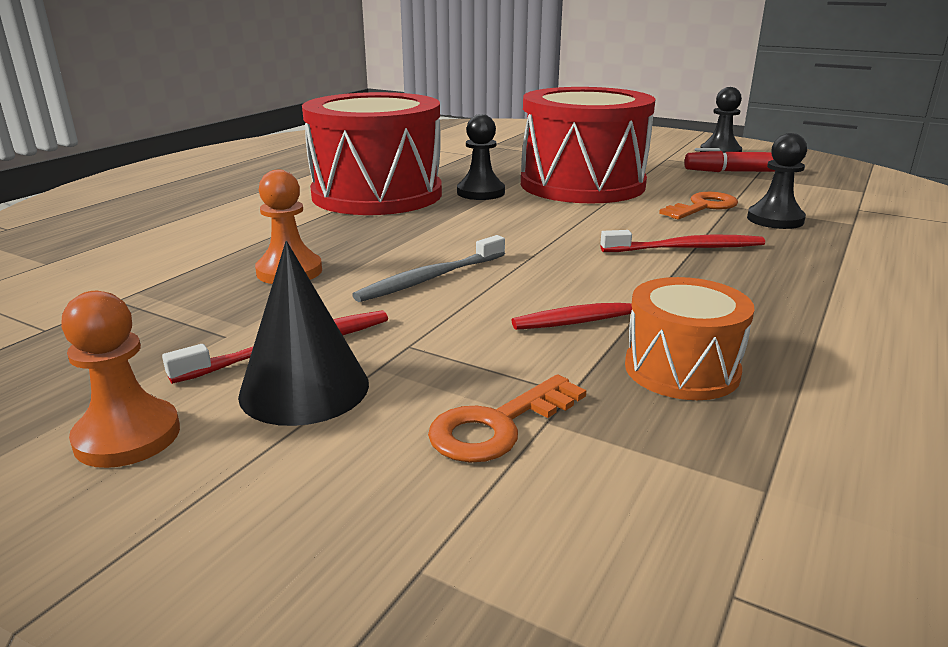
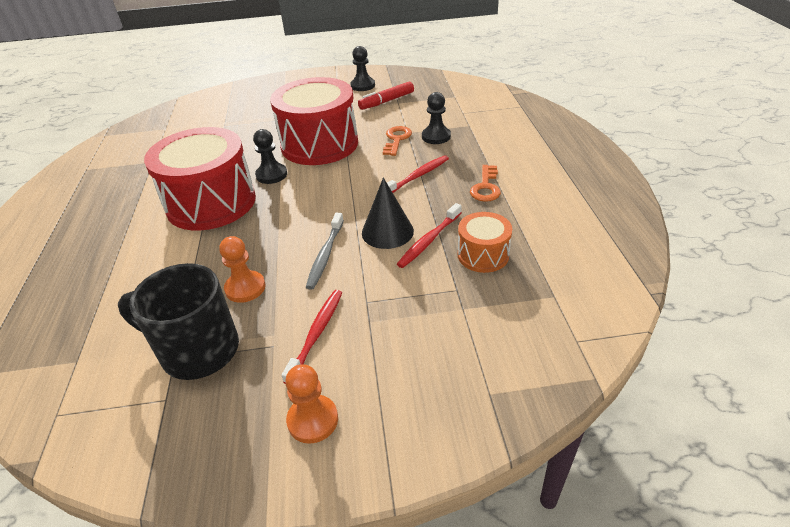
camera: 35 degrees left, 15 degrees up
black cone [238,241,369,426] -> black cone moved to [362,177,414,249]
orange key [428,374,587,463] -> orange key moved to [470,165,501,202]
none -> black mug [118,263,239,380]

